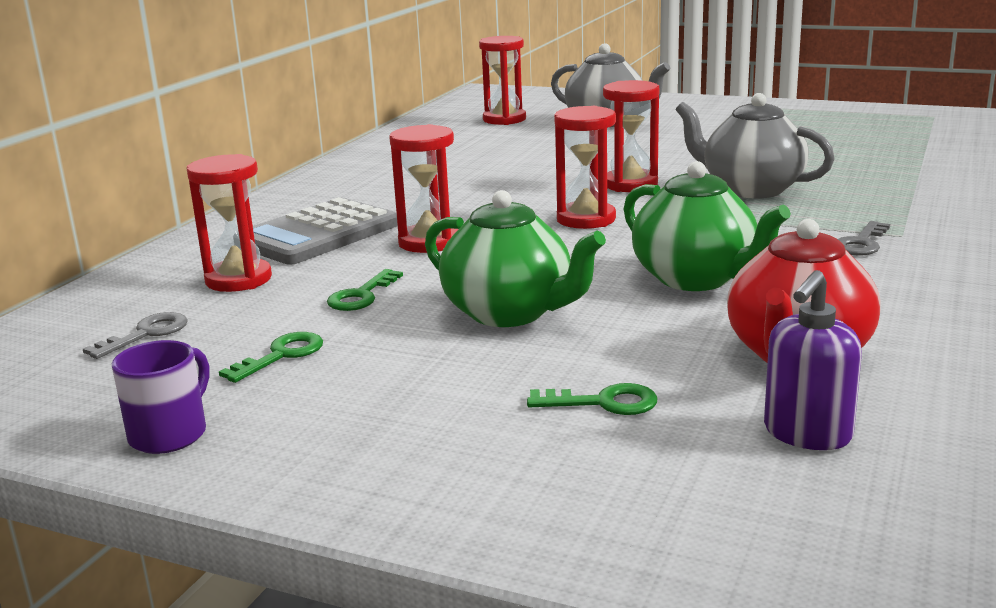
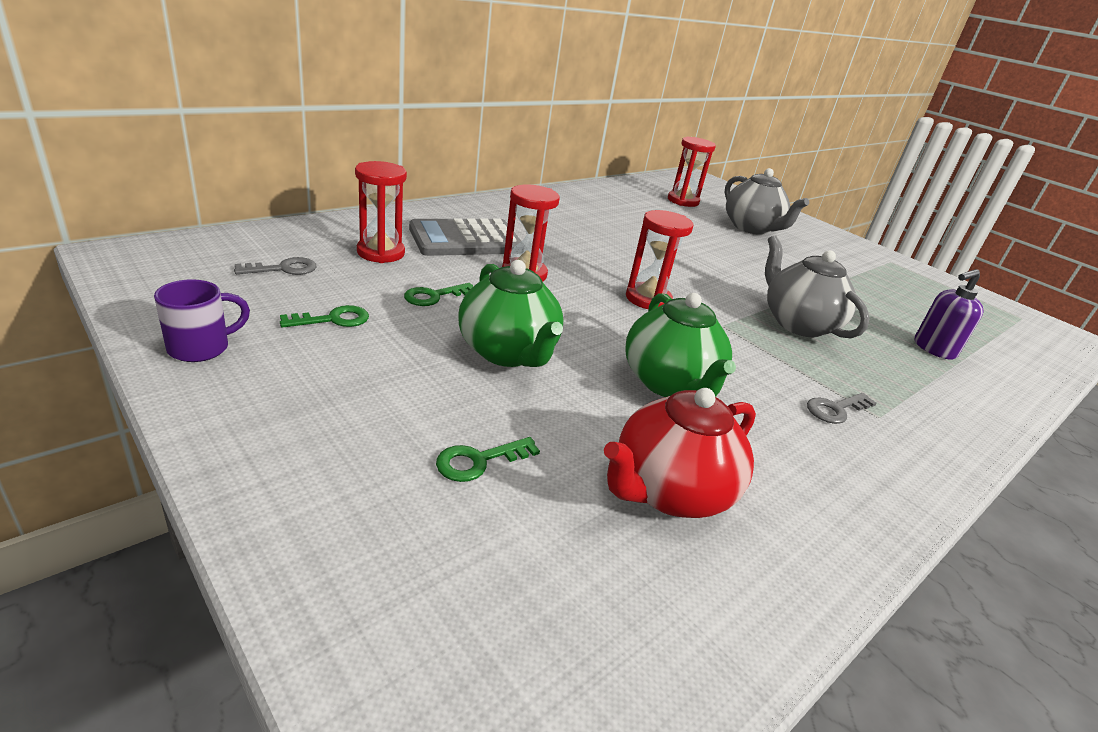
camera: 20 degrees right, 10 degrees up
green key [527,383,658,415] -> green key turned 120 degrees clockwise [436,437,540,482]
red hourglass [603,80,659,192] -> none
purple soap dispenser [764,270,862,450] -> purple soap dispenser moved to [915,269,984,360]

